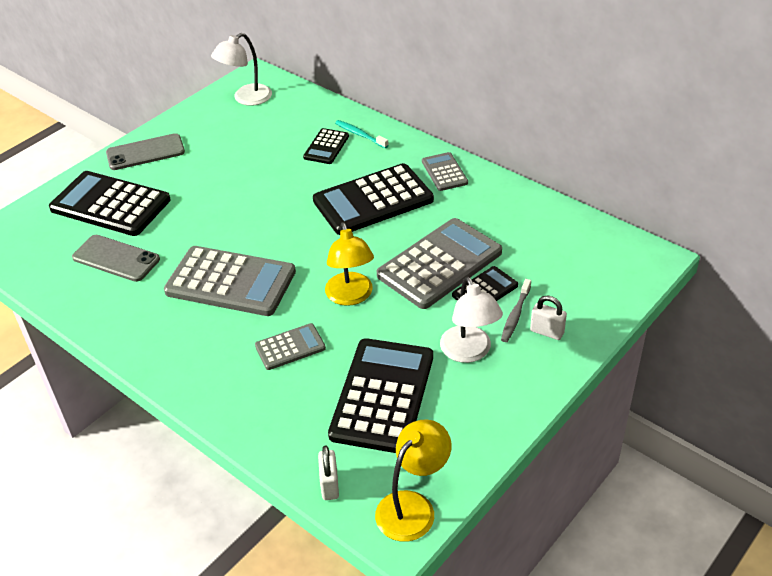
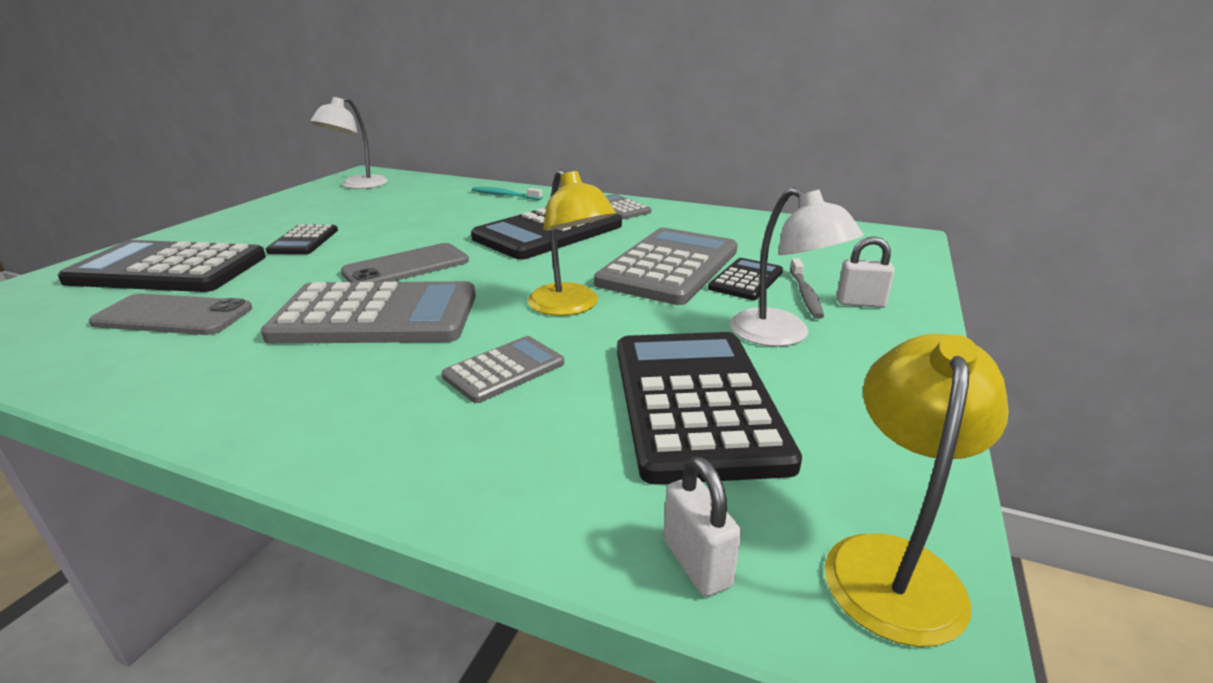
camera: 20 degrees left, 15 degrees down
grey phone [106,133,185,170] -> grey phone moved to [341,243,469,282]
black calculator [303,128,349,164] -> black calculator moved to [266,225,338,254]

